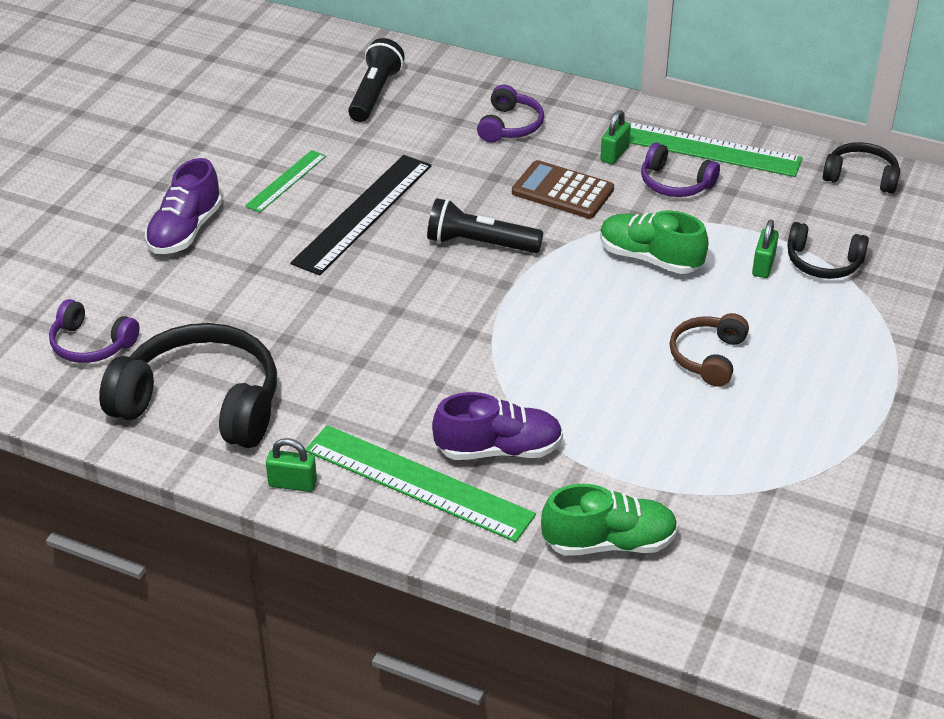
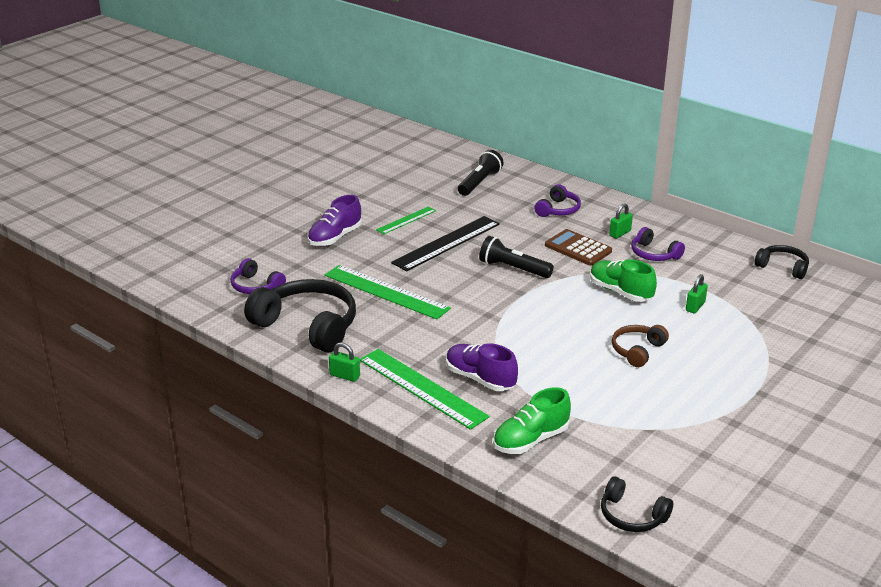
camera: 15 degrees right, 10 degrees down
purple shoe [432,392,563,460] -> purple shoe turned 150 degrees counterclockwise [446,343,518,391]
green shoe [541,484,678,556] -> green shoe turned 135 degrees clockwise [493,387,571,454]
green ruler [606,121,803,177] -> green ruler moved to [325,265,451,320]
black headphones [787,222,869,279] -> black headphones moved to [601,477,673,532]

